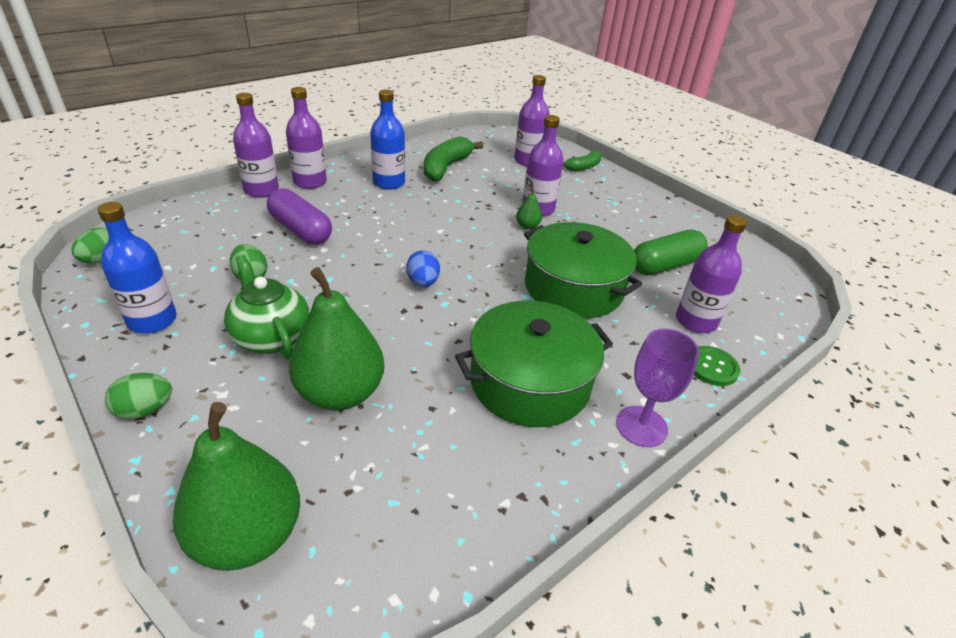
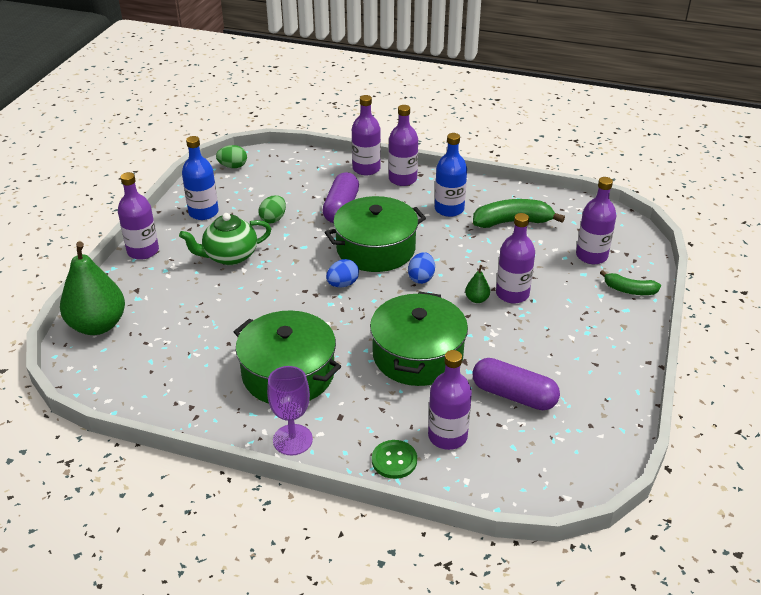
camera: 60 degrees right, 0 degrees up
green egg [105,373,172,419] -> purple bottle [118,172,159,260]
green teapot [224,255,310,359] -> green teapot turned 135 degrees counterclockwise [179,213,271,265]
green pear [289,267,384,411] -> none
green capsule [634,230,708,275] -> purple capsule [473,358,560,410]
none -> green pot [325,196,426,272]
none -> blue egg [408,252,435,284]

